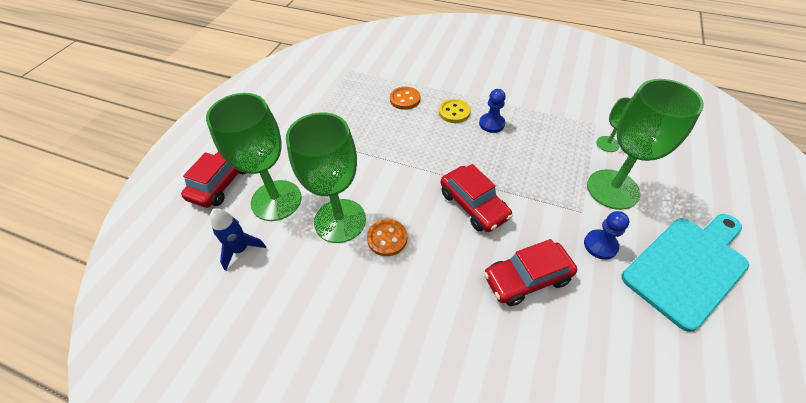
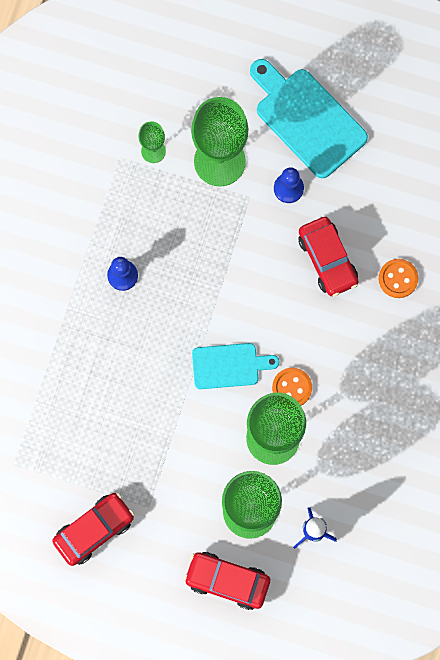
camera: 95 degrees left, 25 degrees up
orange button [390,87,420,110] -> orange button moved to [379,259,419,298]
yellow button [439,99,471,123] -> none
red car [441,164,513,232] -> red car moved to [52,493,134,566]
none -> turquoise cutting board [192,343,279,389]

